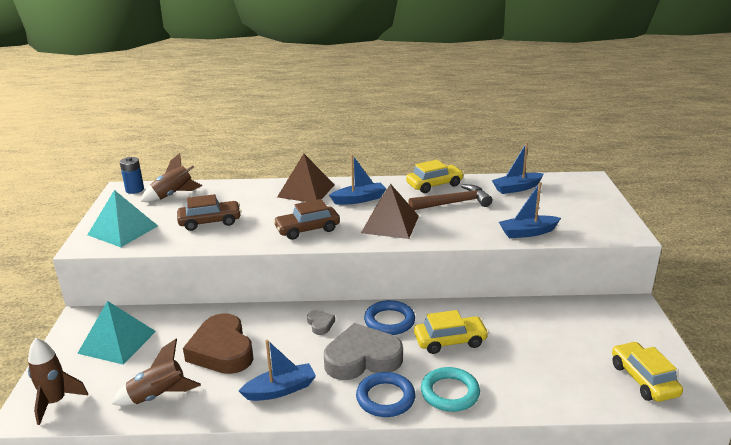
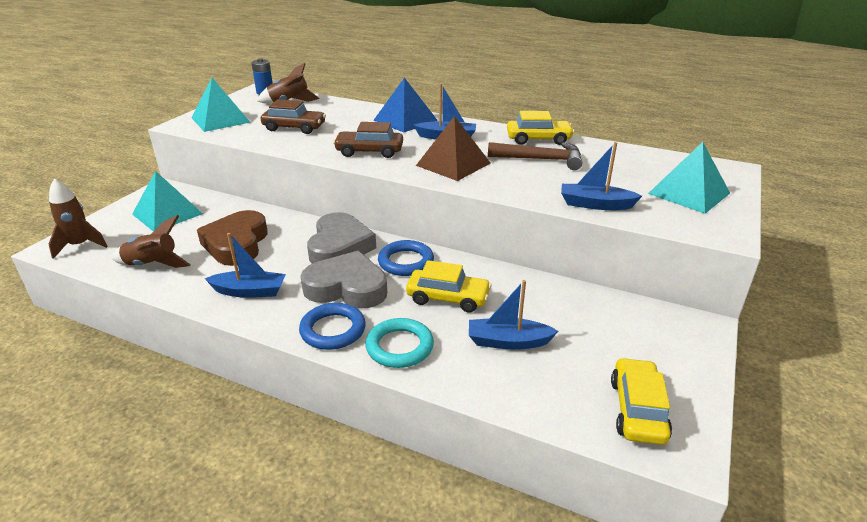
camera: 25 degrees right, 5 degrees up
brown pyramid [277,154,334,202] -> blue pyramid [374,78,438,132]
grey heart [307,310,335,335] -> grey heart [307,212,376,264], size x2.26
blue boat [492,142,544,194] -> blue boat moved to [469,280,558,350]
none -> turquoise pyramid [648,142,730,214]

